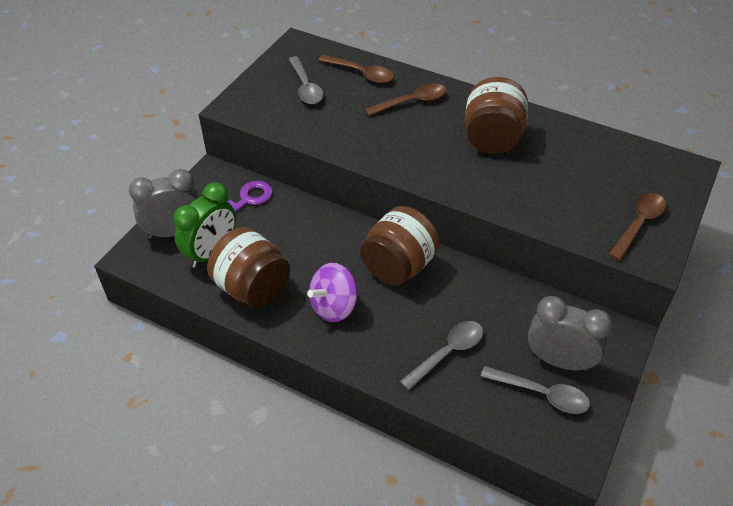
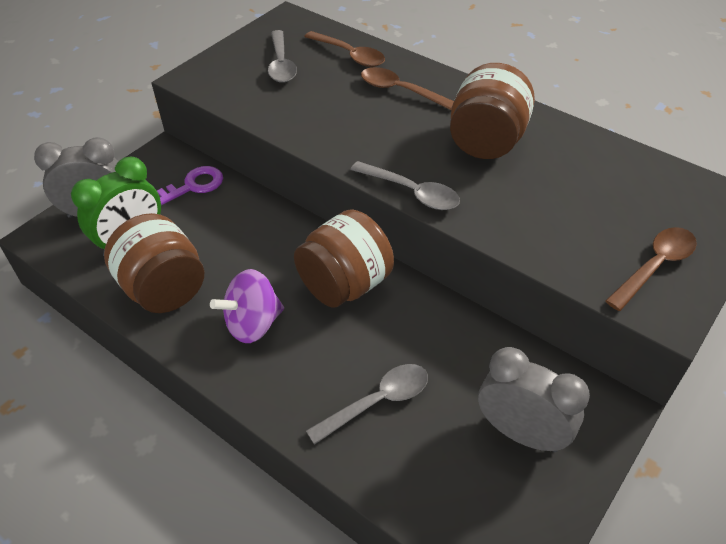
camera: 10 degrees right, 0 degrees up
brown spoon [365,83,447,116] -> brown spoon turned 135 degrees counterclockwise [361,67,454,110]
grey spoon [481,366,590,414] -> grey spoon moved to [350,161,460,210]

